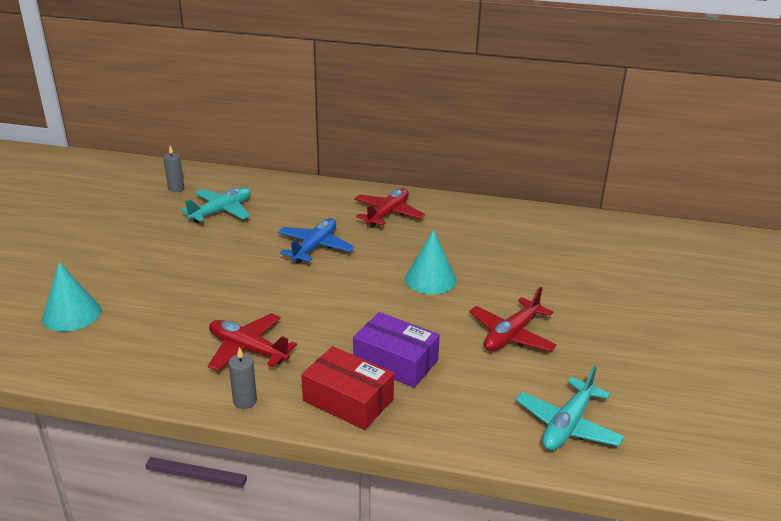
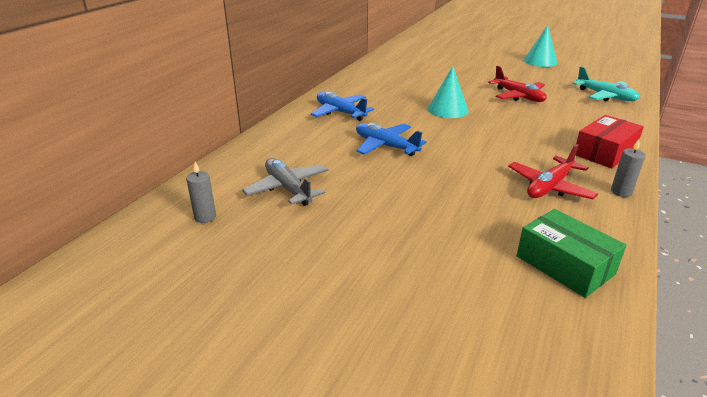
camera: 75 degrees left, 0 degrees up
turquoise cone [42,262,101,332] -> turquoise cone moved to [524,25,557,67]
turquoise plane [181,187,251,223] -> grey plane [242,158,328,206]
purple box [353,312,440,388] -> none
red plane [354,188,425,228] -> blue plane [311,91,374,121]
none -> green box [517,209,627,298]

